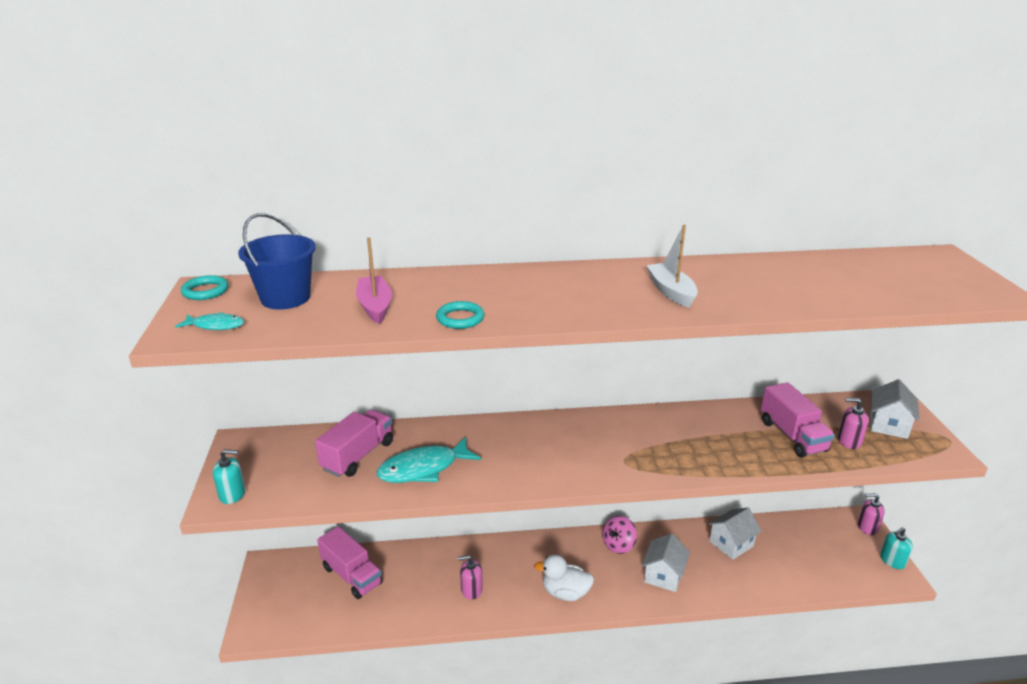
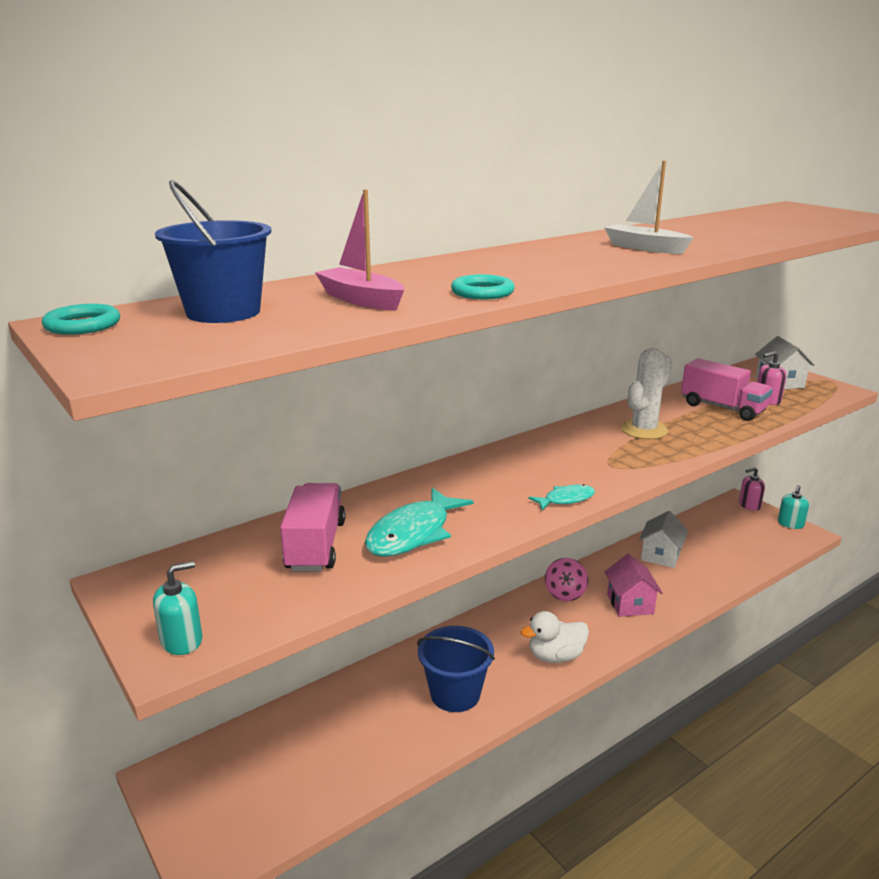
camera: 30 degrees left, 5 degrees down
turquoise fish [175,312,244,330] -> turquoise fish moved to [528,484,595,510]
pink truck [317,526,383,599] -> none
pink soap dispenser [457,555,483,600] -> blue bucket [417,626,495,712]
white house [642,533,690,592] -> pink house [605,554,663,617]
none -> white cactus [621,348,672,439]

